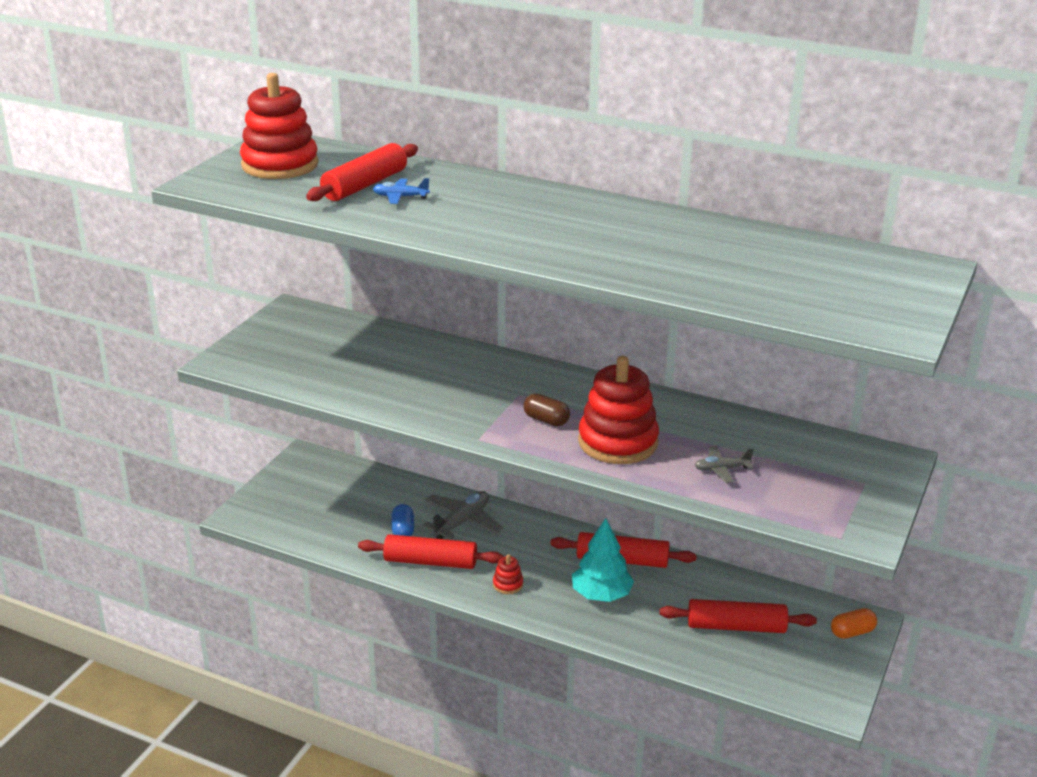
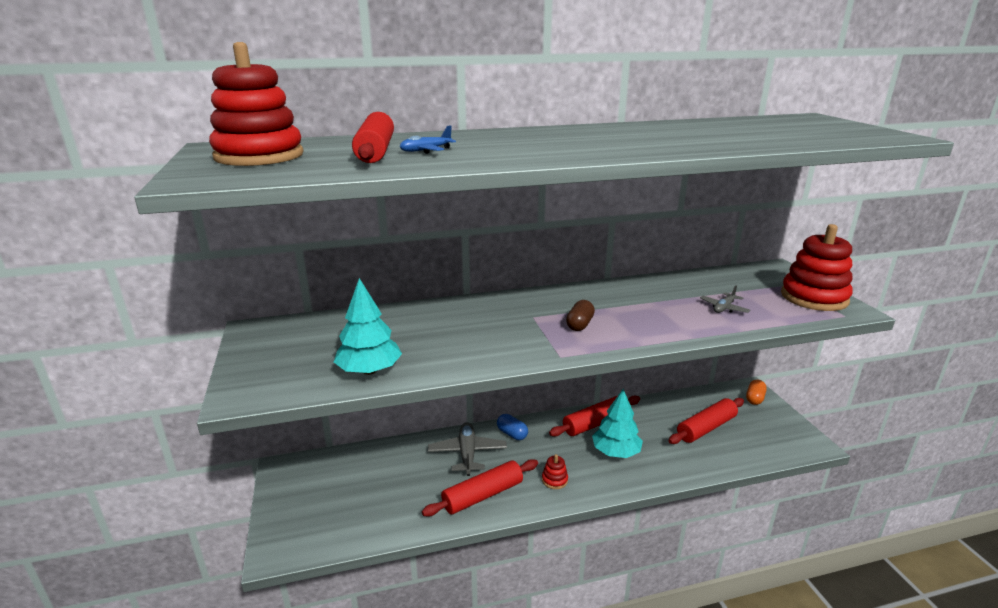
camera: 40 degrees left, 5 degrees down
blue capsule [391,504,414,536] -> blue capsule moved to [497,414,528,440]
brown capsule [523,393,570,426] -> brown capsule turned 60 degrees counterclockwise [566,300,595,331]
red stacking toy [578,356,659,464] -> red stacking toy moved to [781,224,853,311]
none -> turquoise tree [334,278,402,375]

